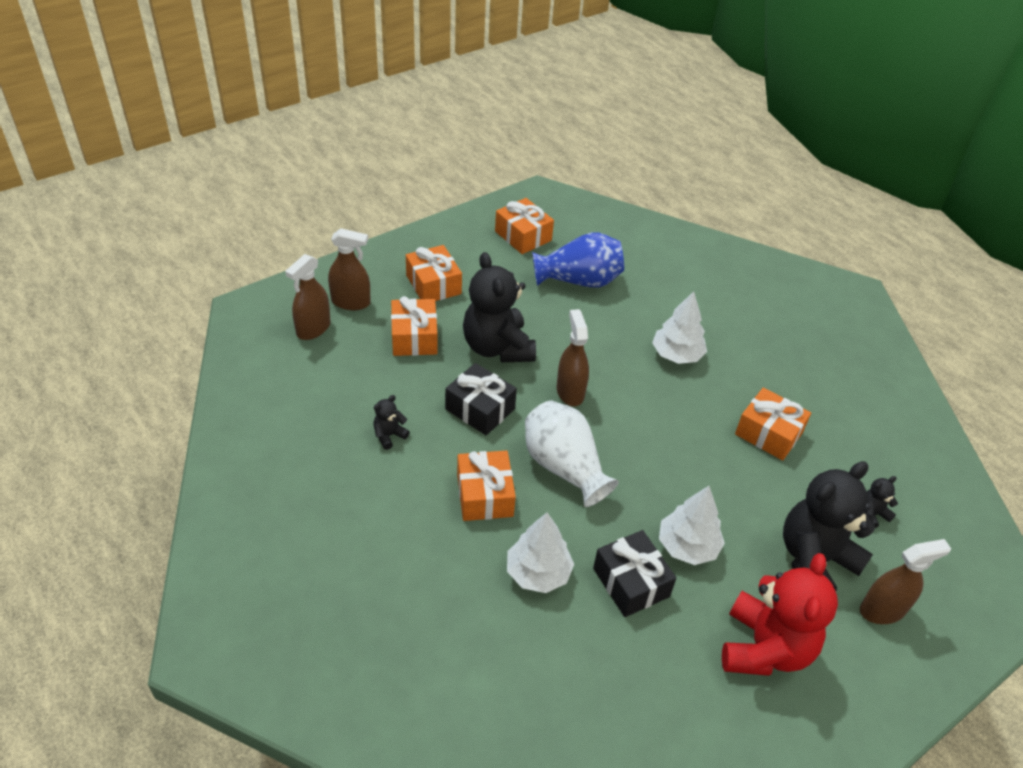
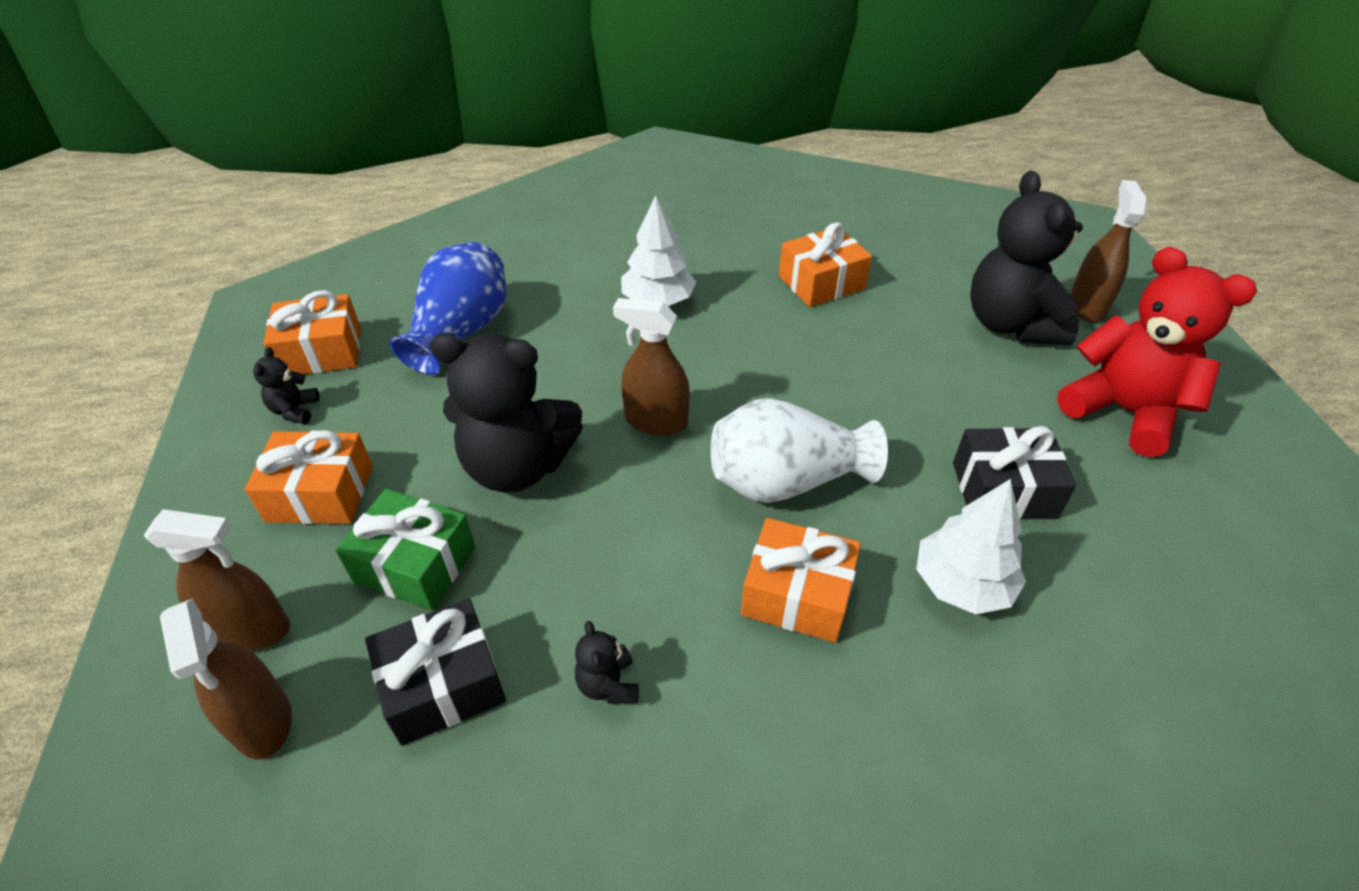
camera: 60 degrees left, 0 degrees up
brown spray bottle [328,228,371,310] -> brown spray bottle turned 60 degrees clockwise [144,509,290,651]
orange gift [391,296,438,356] -> green gift [336,489,476,611]
black gift [445,363,517,435] -> black gift moved to [365,598,506,746]
white tree [659,486,725,565] -> none
black teddy bear [865,476,898,528] -> black teddy bear moved to [253,347,320,424]

